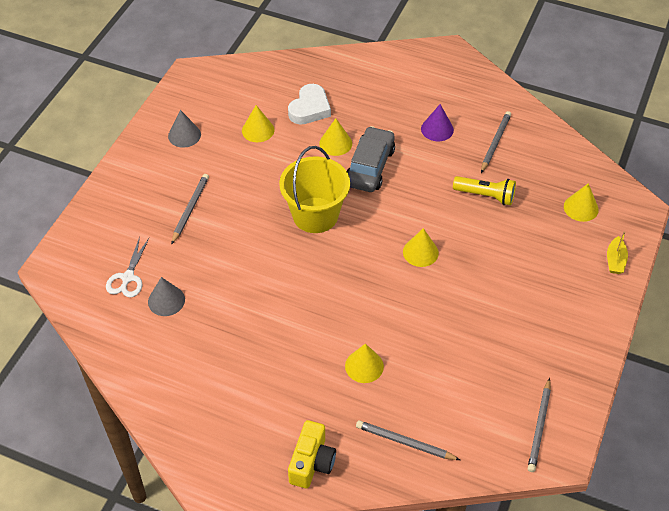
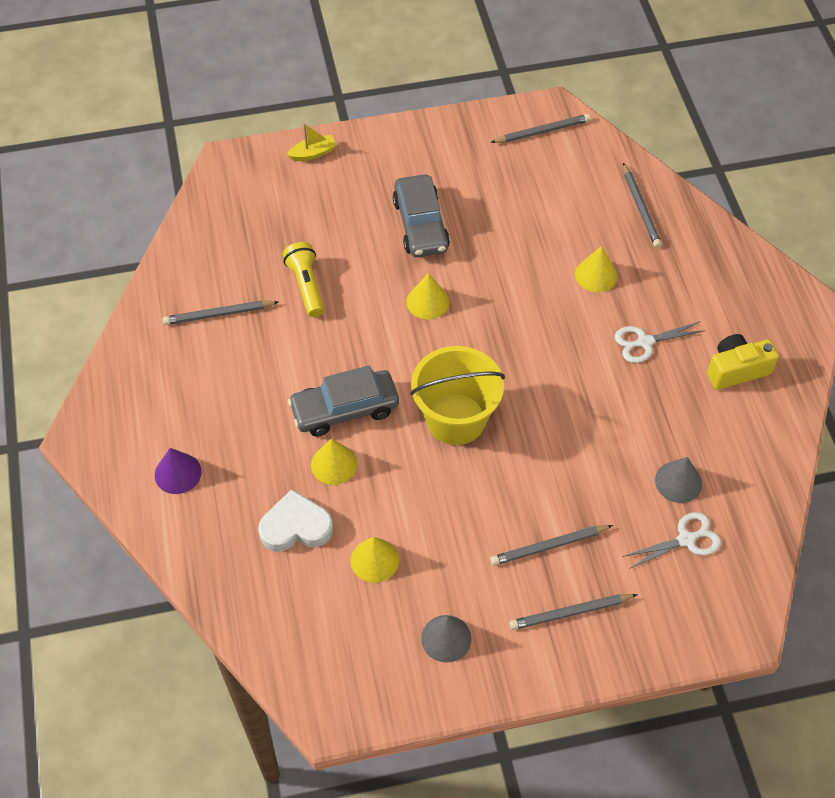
camera: 125 degrees left, 5 degrees up
yellow camera [288,420,336,488] -> yellow camera moved to [707,334,779,390]
purple cone [421,104,454,141] -> purple cone moved to [155,448,202,494]
yellow cone [564,183,599,222] -> none
none -> grey car [393,175,450,257]
none -> grey pencil [509,594,638,630]
none -> white scissors [615,321,706,363]

